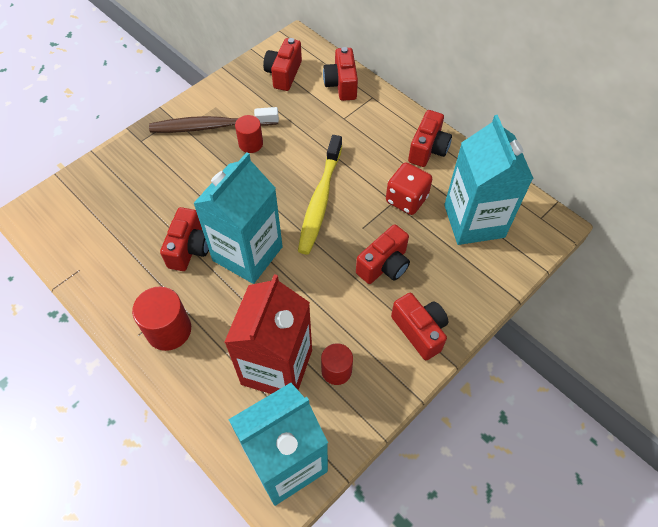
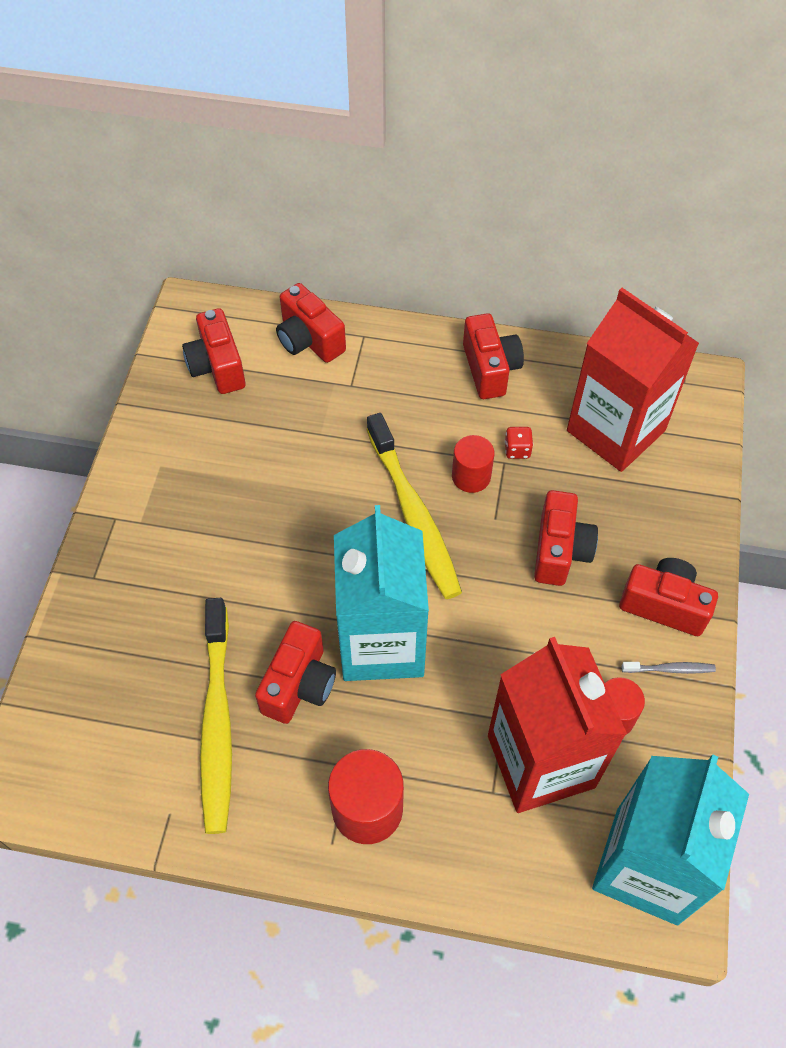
camera: 35 degrees left, 0 degrees up
brown toothbrush [149,107,279,133] -> none
red camera [160,207,209,271] -> red camera turned 45 degrees clockwise [255,621,336,724]
red cylinder [235,115,263,153] -> red cylinder moved to [452,435,494,493]
red dice [386,163,432,215] -> red dice [505,427,533,459], size x0.49
turquoise carton [444,115,534,245] -> red carton [567,288,699,472]
none -> yellow toothbrush [200,598,232,834]
none -> grey toothbrush [622,662,716,674]

